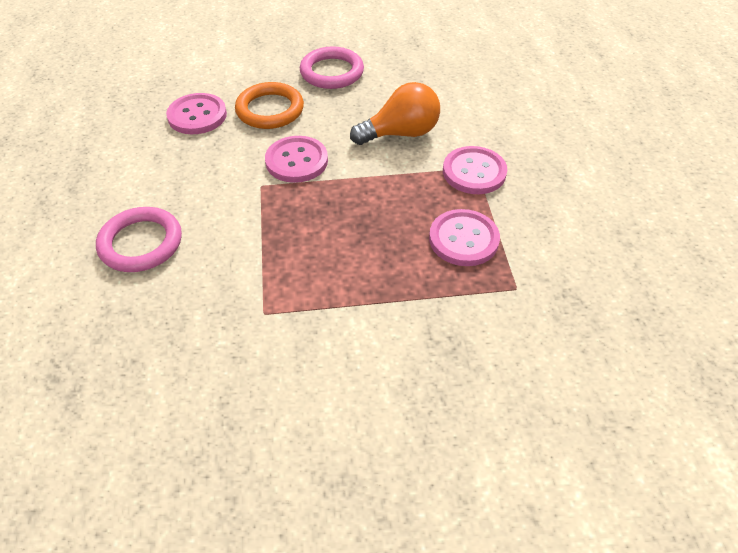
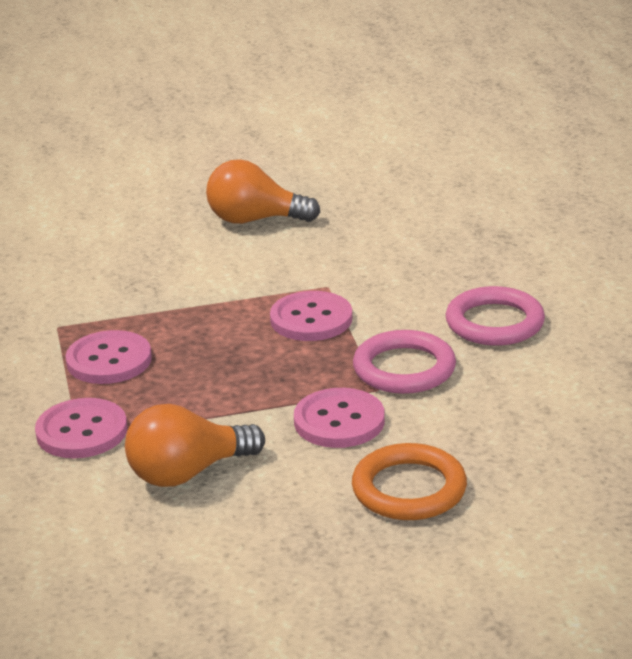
camera: 175 degrees right, 20 degrees down
pink button [166,93,227,134] -> pink button moved to [270,291,352,341]
pink ring [300,46,364,89] -> pink ring moved to [353,330,456,394]
none -> orange light bulb [206,159,321,224]

